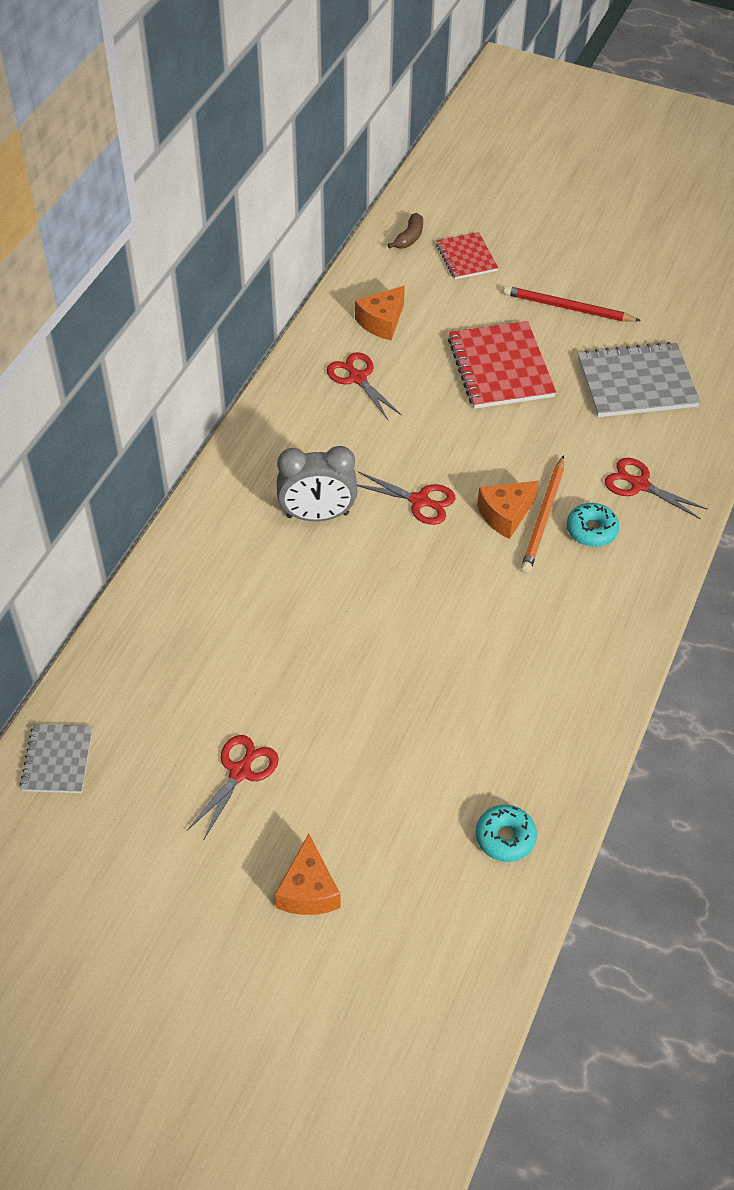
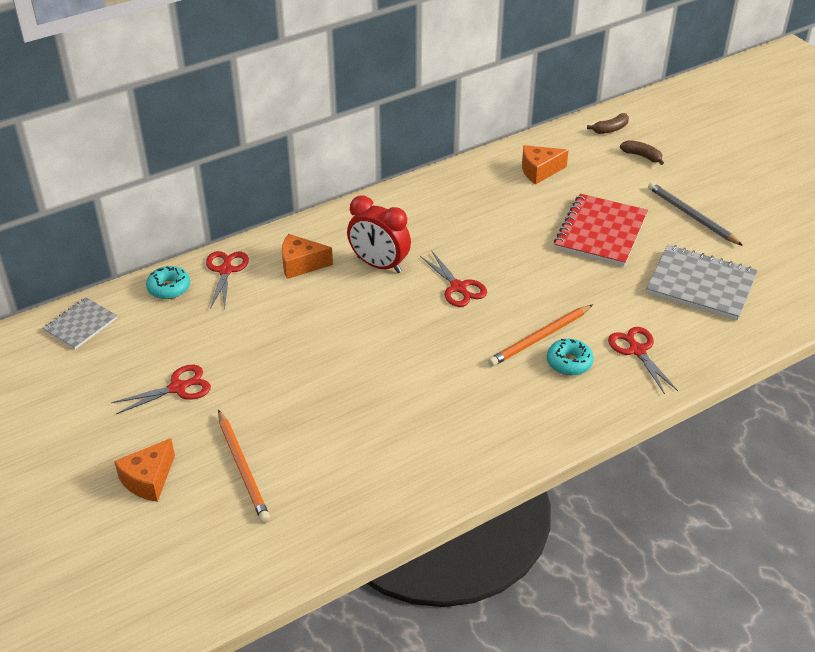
camera: 35 degrees right, 10 degrees down
grey clock [277,446,357,521] -> red clock [347,196,411,273]
red scissors [327,352,402,420] -> red scissors moved to [206,251,249,309]
red notebook [436,232,498,279] -> brown banana [620,140,664,165]
turquoise donut [476,805,537,862] -> turquoise donut moved to [146,266,190,299]
orange cheese [477,481,539,539] -> orange cheese moved to [282,234,333,279]
red pencil [503,286,641,322] -> grey pencil [648,182,743,246]
none -> orange pencil [218,410,270,523]

